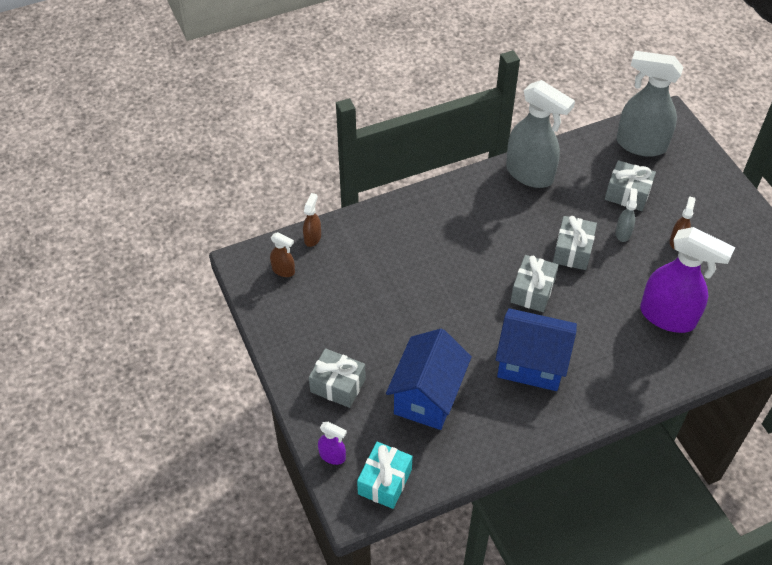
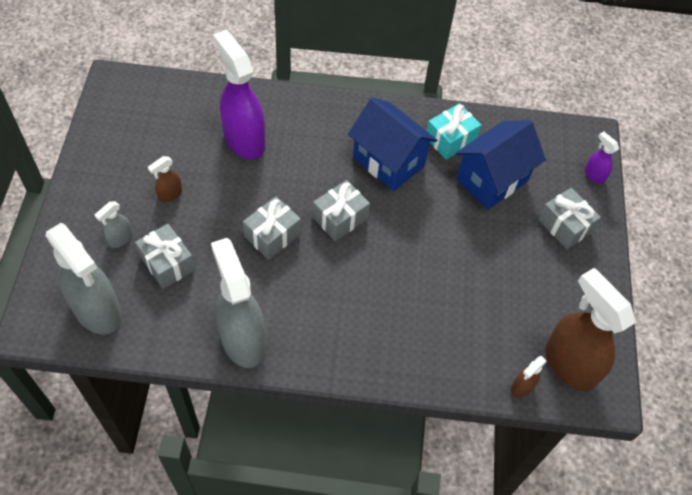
camera: 155 degrees left, 5 degrees up
brown spray bottle [270,232,295,277] -> brown spray bottle [545,268,635,392], size x2.24
turquoise gift [357,442,413,509] -> turquoise gift moved to [427,103,481,160]
grey spray bottle [615,188,638,242] -> grey spray bottle moved to [95,201,132,248]

